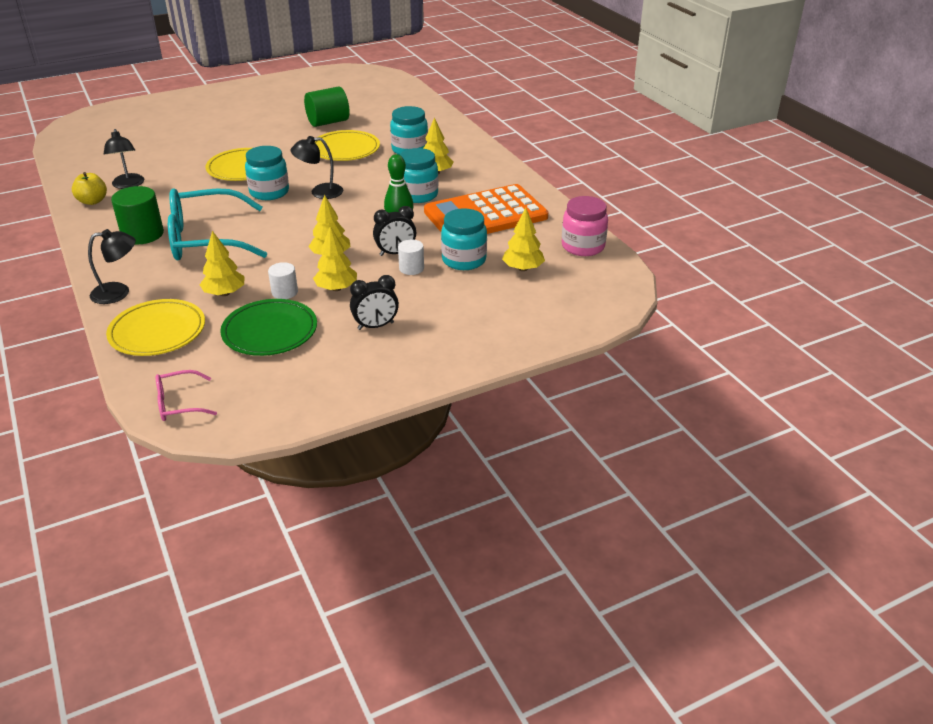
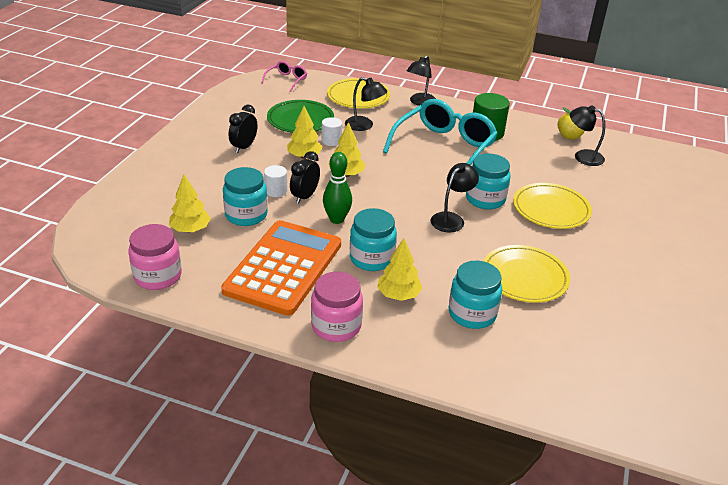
camera: 135 degrees right, 0 degrees up
yellow tree [200,231,244,296] -> black lamp [345,77,387,131]
green cylinder [304,86,350,127] -> none
none -> pink jar [311,272,363,342]

